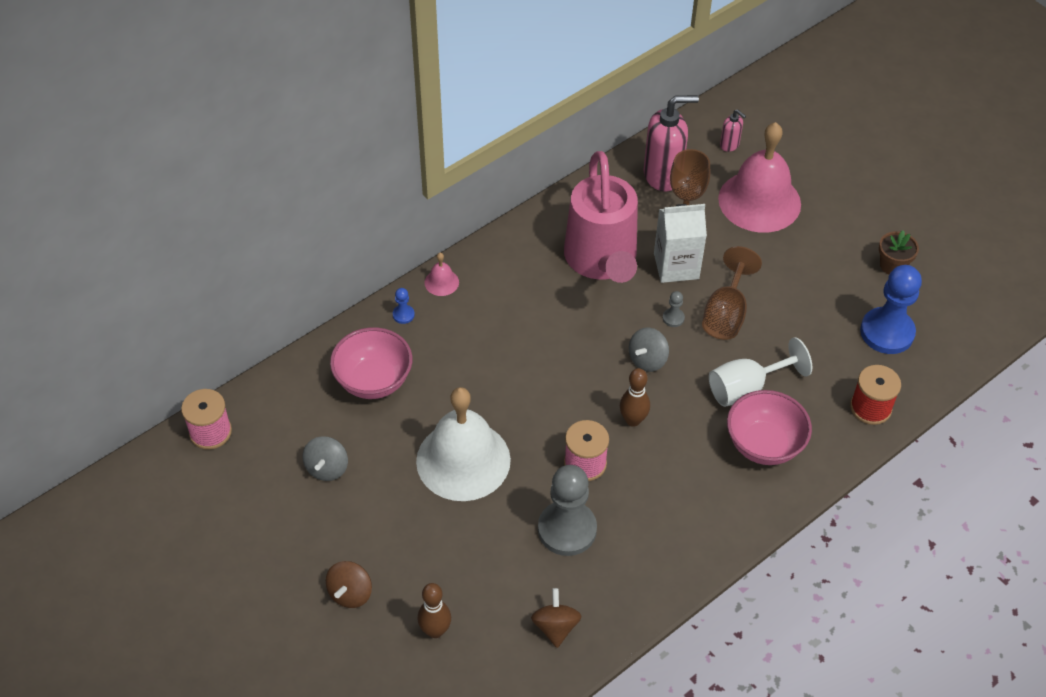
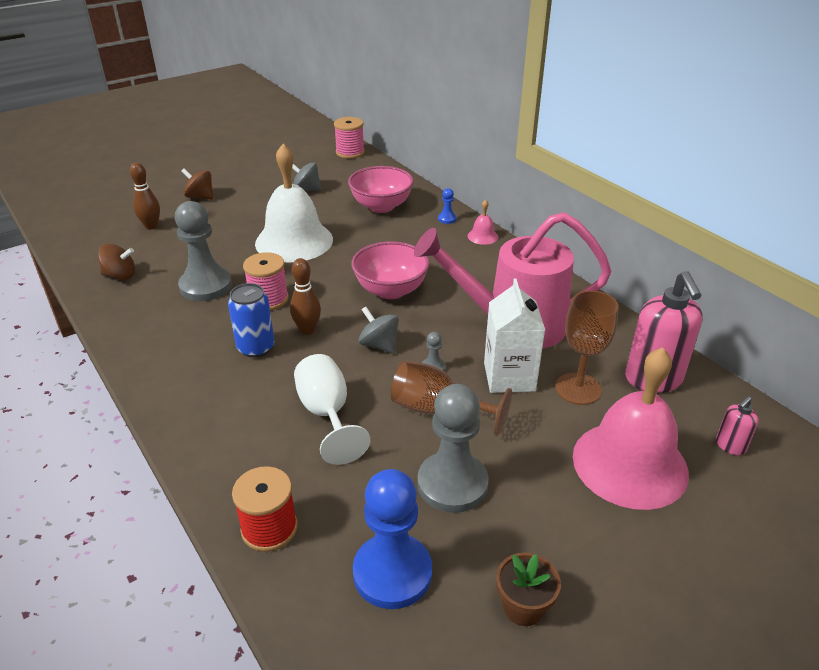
camera: 95 degrees right, 15 degrees down
pink bowl [727,390,812,465] -> pink bowl moved to [351,241,430,299]
none -> blue can [228,283,275,358]
none -> grey pawn [417,384,489,513]

